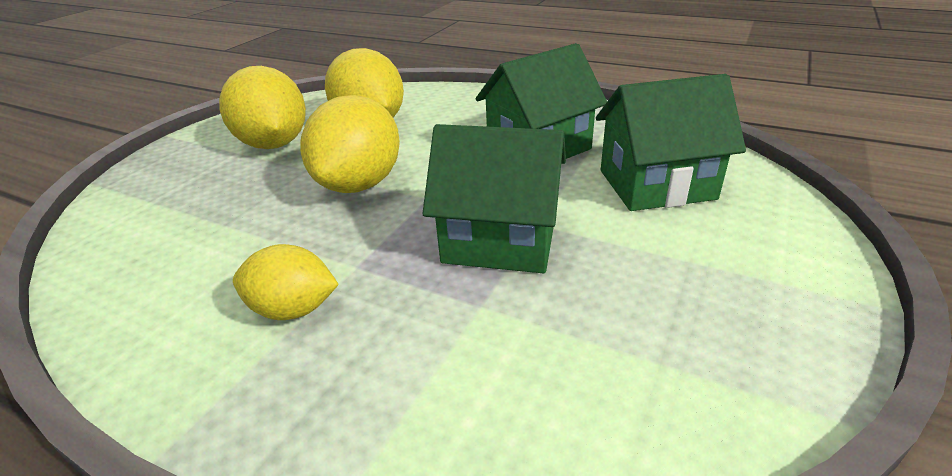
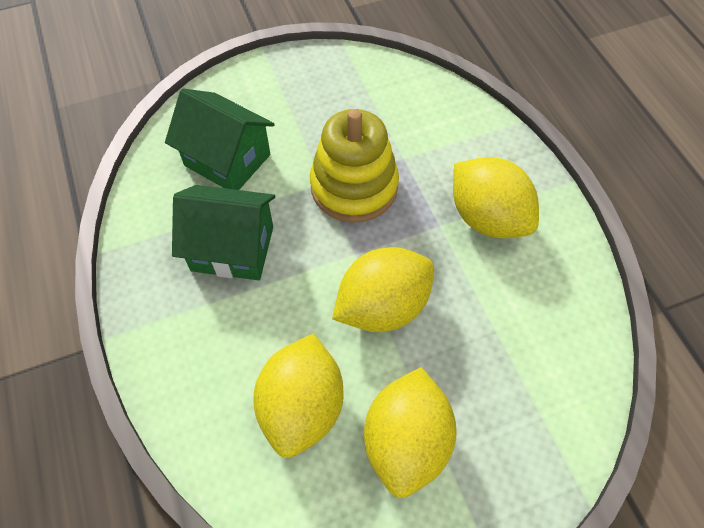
camera: 140 degrees left, 25 degrees up
yellow lemon [233,244,339,320] -> yellow lemon [453,157,539,238], size x1.66
green house [422,124,566,273] -> yellow stacking toy [310,109,399,223]

